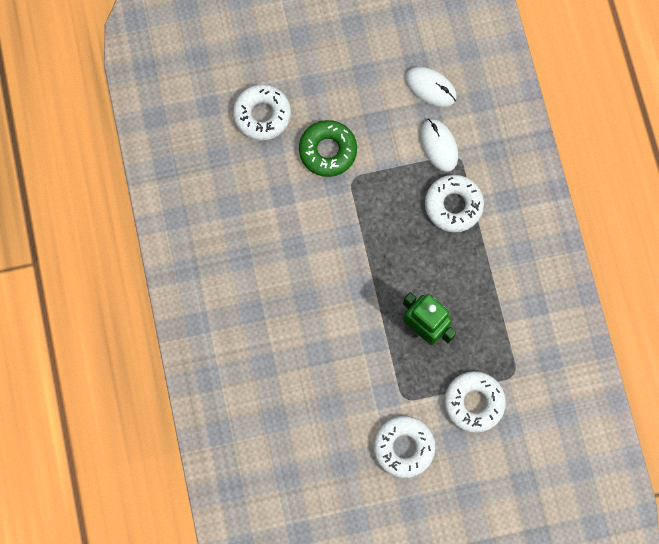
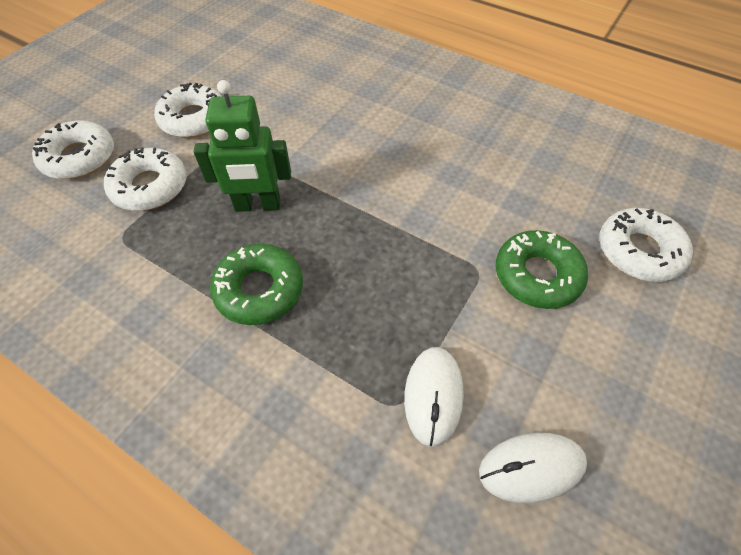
camera: 135 degrees right, 20 degrees down
white mouse [420,119,458,172] -> white mouse turned 75 degrees clockwise [404,347,464,447]
white donut [425,175,484,232] -> white donut moved to [32,121,114,179]
none -> green donut [210,244,303,325]

